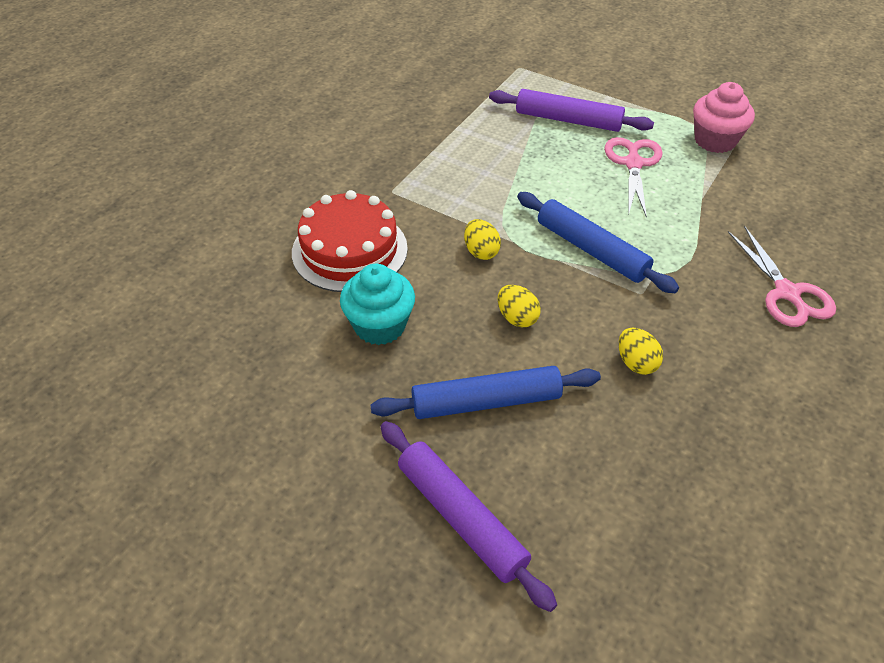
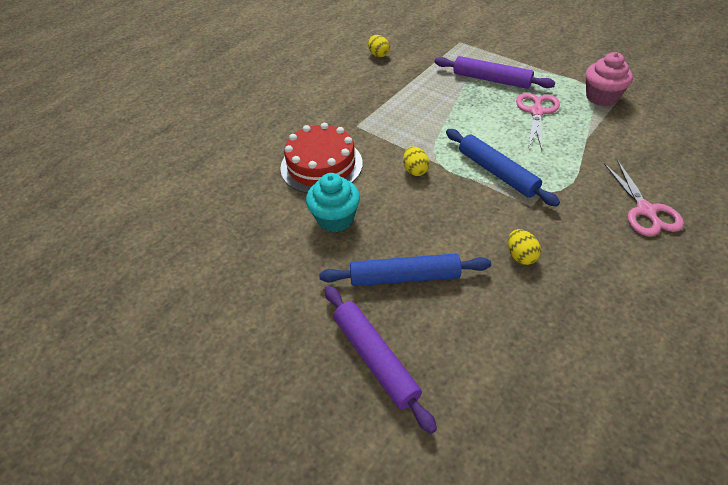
camera: 10 degrees right, 0 degrees up
yellow egg [498,285,541,327] -> yellow egg moved to [368,35,390,57]

